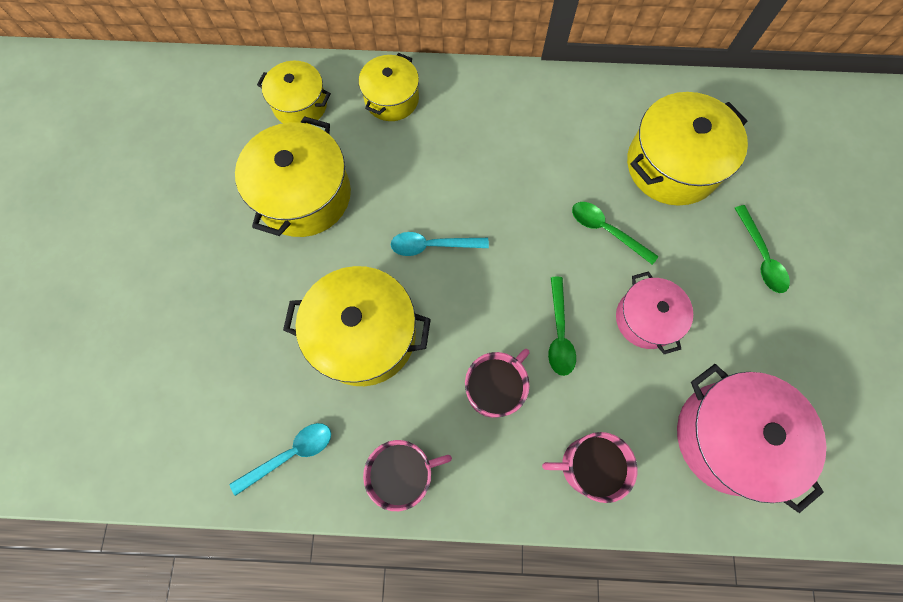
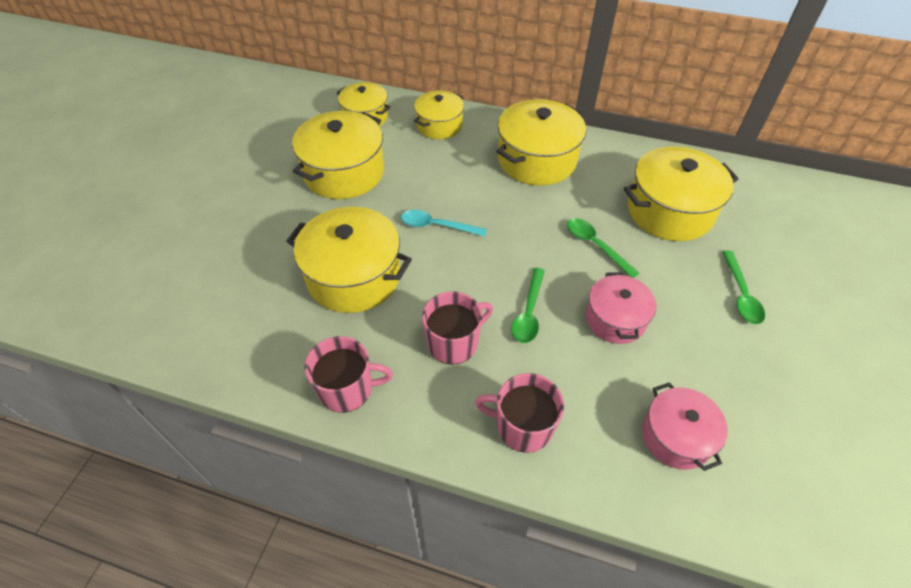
camera: 15 degrees right, 20 degrees down
turquoise spoon [230,423,331,496] -> none
pink pot [677,364,827,513] -> pink pot [642,382,728,471], size x0.61
none -> yellow pot [496,99,586,186]

